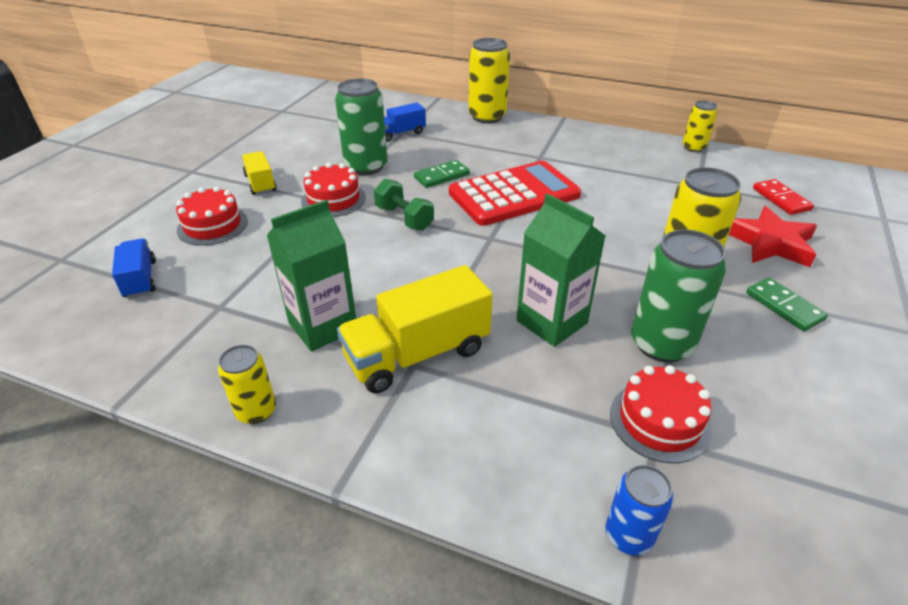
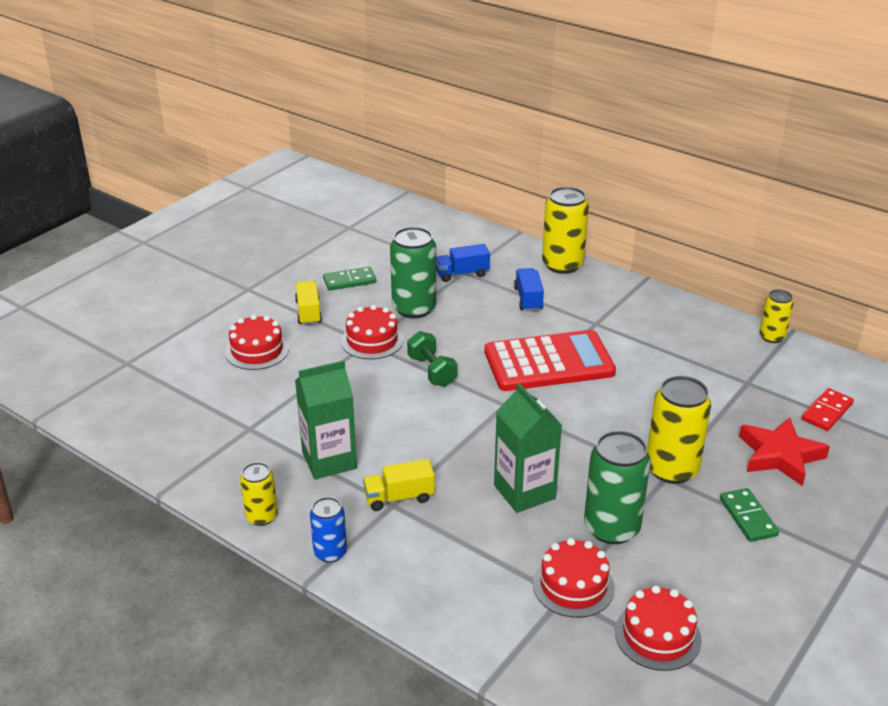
camera: 15 degrees right, 5 degrees down
blue truck [112,238,156,299] -> blue truck moved to [514,268,544,311]
yellow truck [337,265,493,393] -> yellow truck [363,459,435,511], size x0.57
green domino [414,160,470,188] -> green domino moved to [323,267,376,291]
blue can [606,465,674,556] -> blue can moved to [310,497,347,563]
red domino [753,179,814,215] -> red domino turned 45 degrees clockwise [802,388,854,431]
none -> red cake [615,585,702,671]

